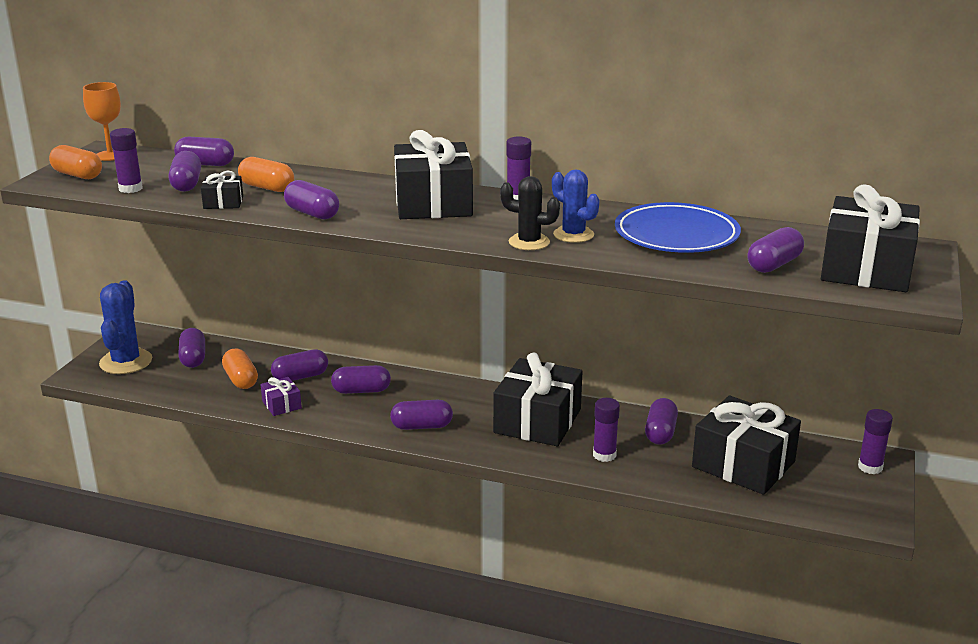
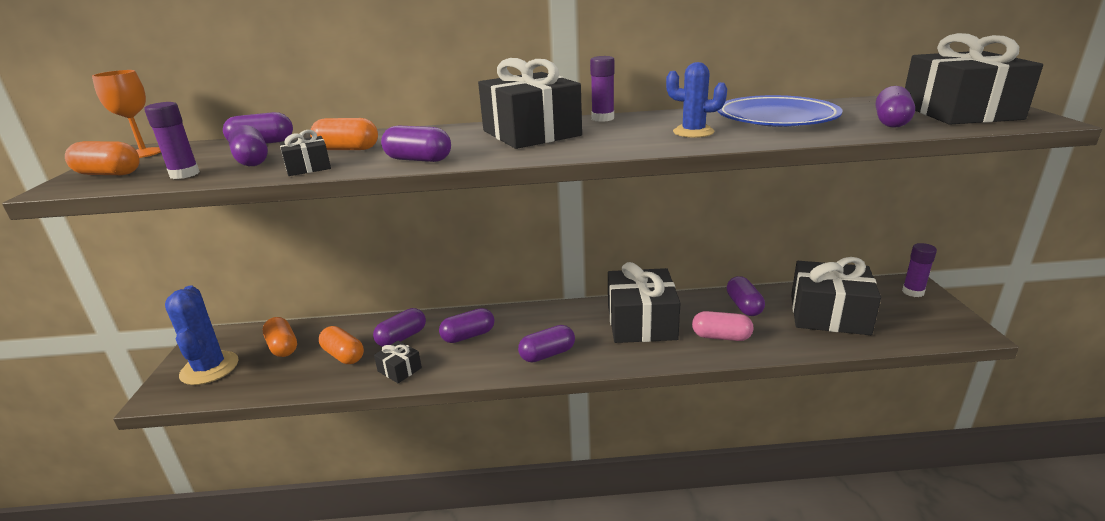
camera: 20 degrees left, 0 degrees up
purple capsule [178,328,205,368] -> orange capsule [263,317,297,357]
purple gift [260,377,302,416] -> black gift [374,341,422,383]
black cactus [500,176,560,250] -> none
purple glue stick [593,398,620,462] -> pink capsule [692,311,754,341]

